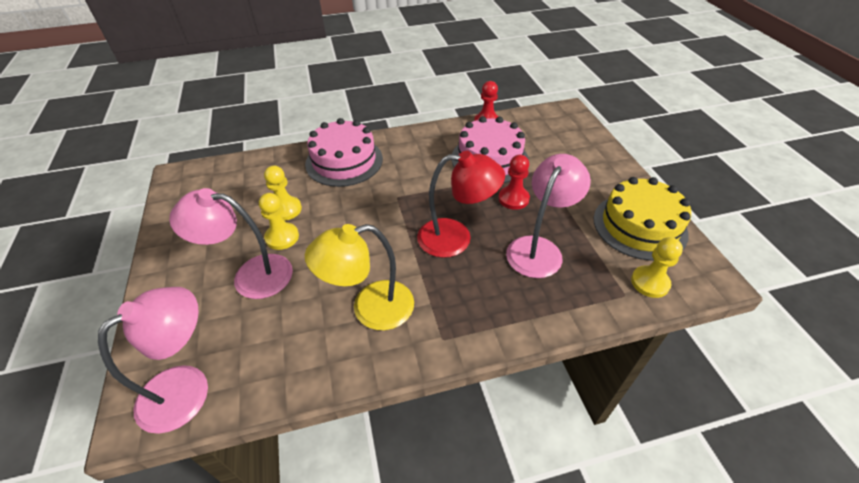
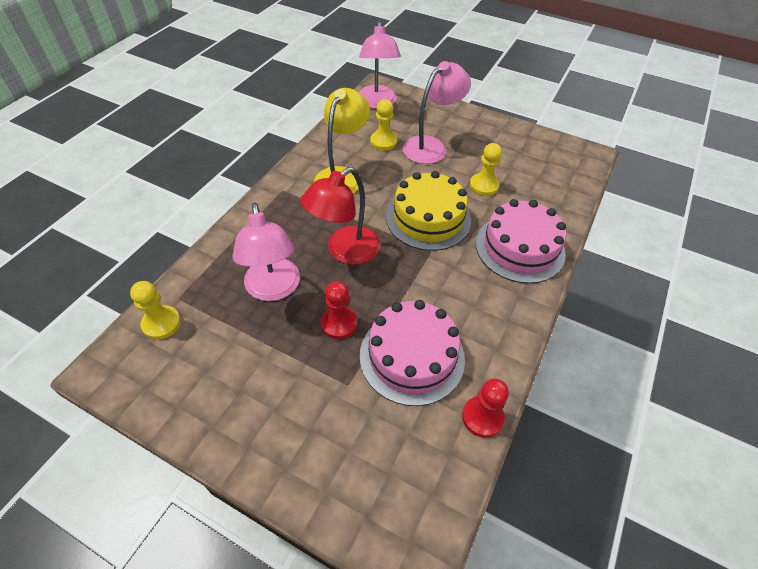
camera: 130 degrees right, 5 degrees up
yellow pawn [259,193,299,250] -> yellow pawn moved to [370,99,397,151]
yellow cake [594,177,691,261] -> yellow cake moved to [386,171,471,251]

